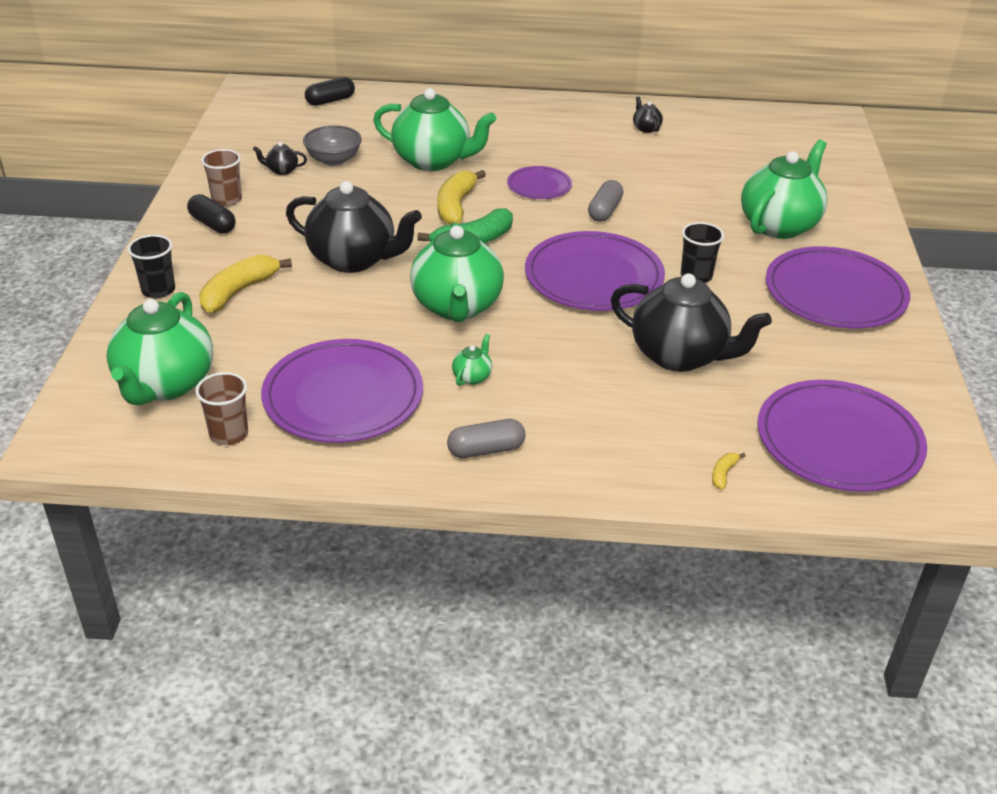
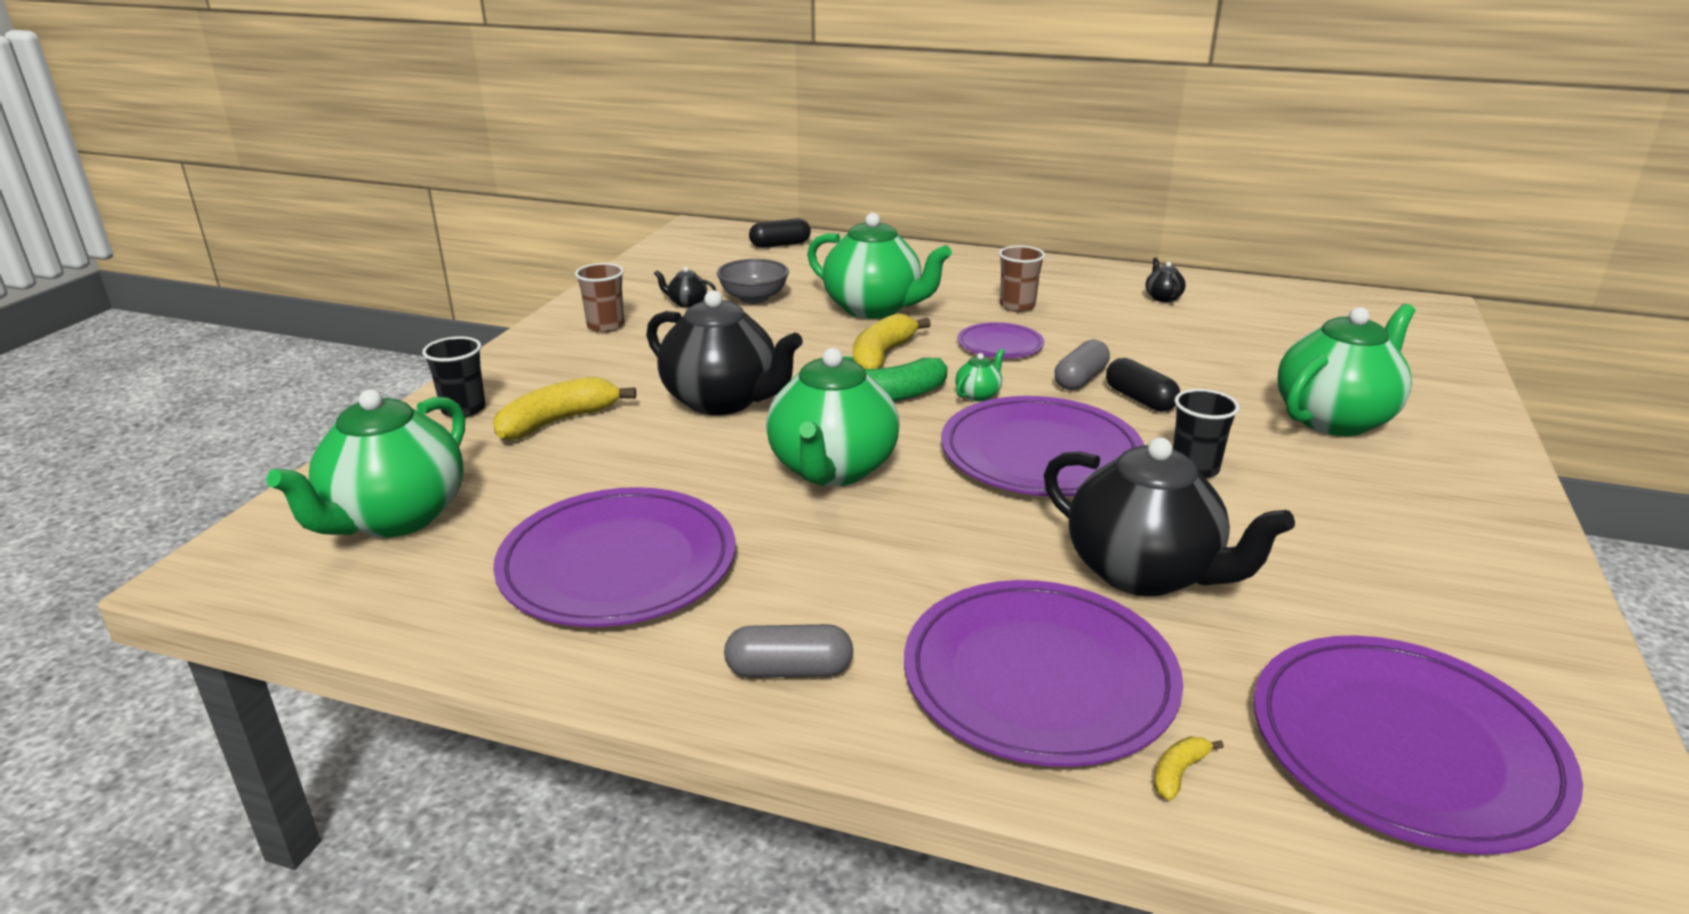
camera: 15 degrees right, 10 degrees down
black capsule [187,194,236,234] -> black capsule moved to [1106,358,1180,412]
brown cup [195,372,248,445] -> brown cup moved to [999,246,1045,312]
green teapot [452,334,492,386] -> green teapot moved to [955,349,1005,401]
purple plate [766,246,910,328] -> purple plate moved to [904,580,1183,767]

